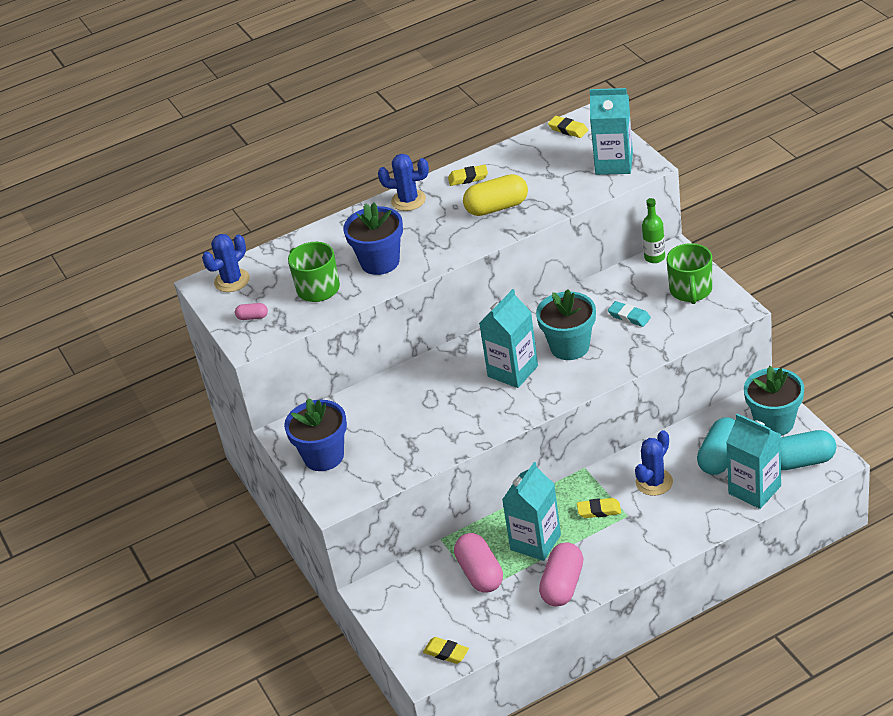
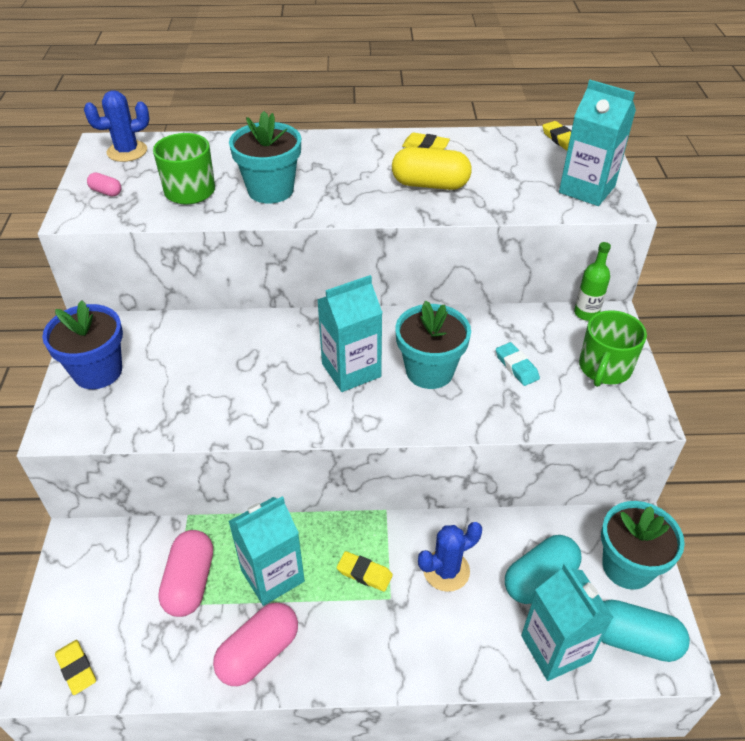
camera: 20 degrees right, 5 degrees up
blue flower pot [343,203,403,275] -> turquoise flower pot [229,111,301,203]
blue cactus [378,154,429,211] -> none

